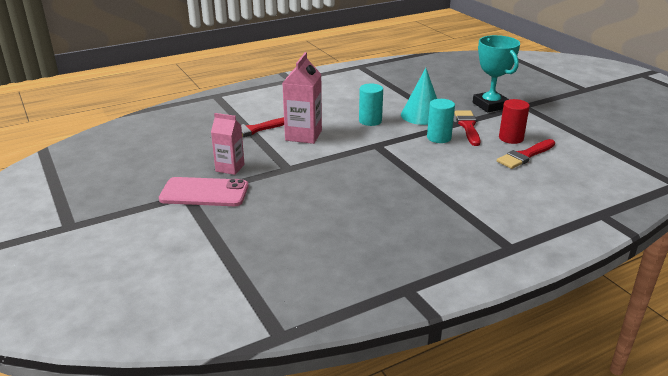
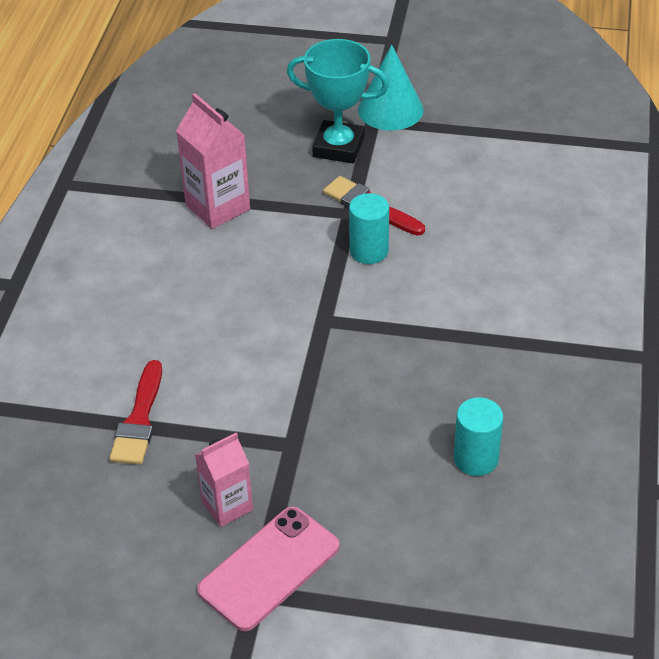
camera: 50 degrees left, 15 degrees up
pink carton [282,52,322,144] -> pink carton moved to [176,93,250,229]
turquoise cylinder [359,84,383,126] -> turquoise cylinder moved to [454,397,503,476]
turquoise cone [401,68,437,125] -> turquoise cone moved to [358,45,423,131]
red brush [497,139,555,169] -> none
red cylinder [499,99,530,144] -> none

